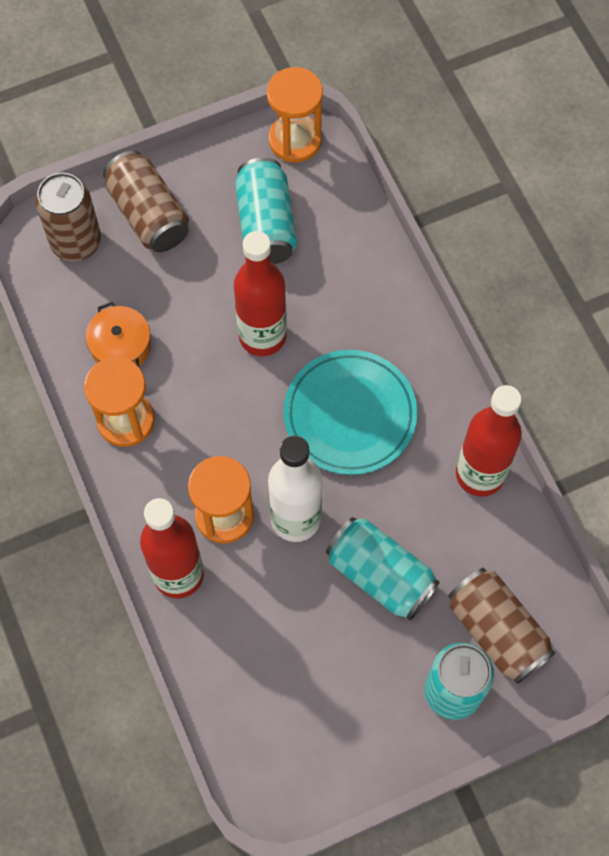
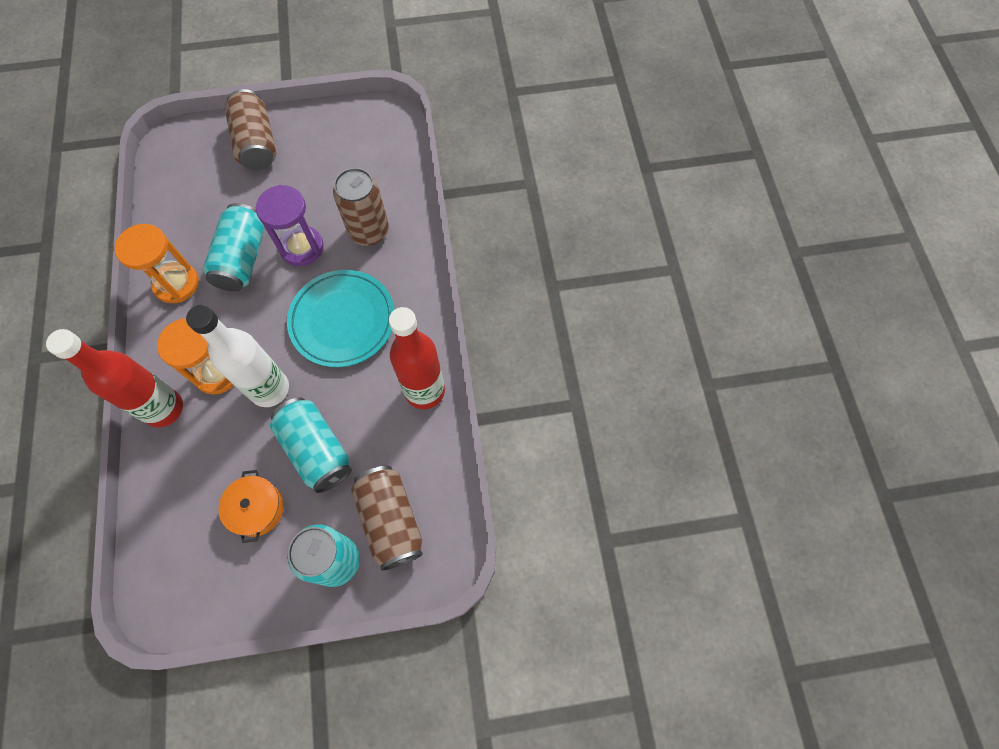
camera: 15 degrees right, 0 degrees up
brown can [35,173,101,262] -> brown can moved to [333,168,389,246]
orange pot [85,302,151,367] -> orange pot moved to [218,470,284,543]
red bottle [234,231,287,356] -> purple hourglass [256,185,324,266]
turquoise can [235,158,297,264] -> turquoise can moved to [203,203,265,291]
orange hourglass [267,67,323,163] -> none

